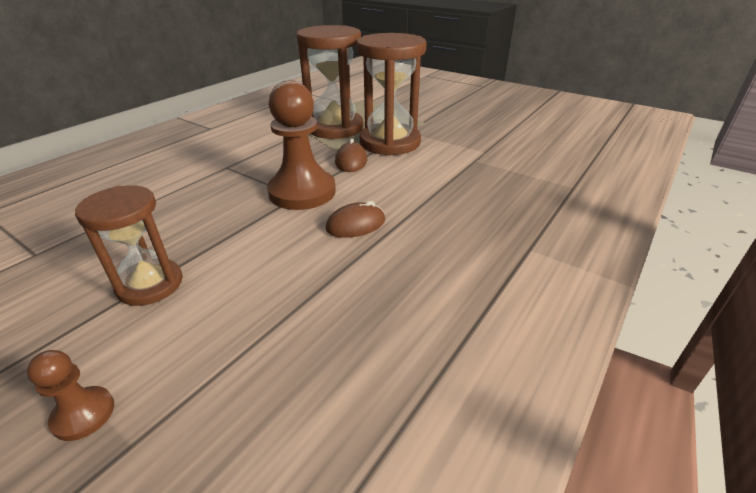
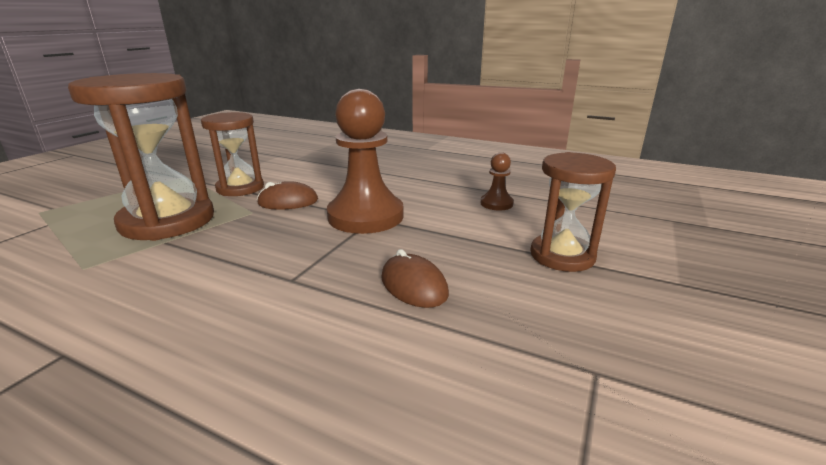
camera: 100 degrees left, 10 degrees down
brown pawn [27,350,114,441] -> brown pawn moved to [481,152,514,210]
brown mouse [326,201,385,238] -> brown mouse moved to [381,249,449,308]
brown hourglass [357,33,427,156] -> brown hourglass [201,112,264,196], size x0.62

